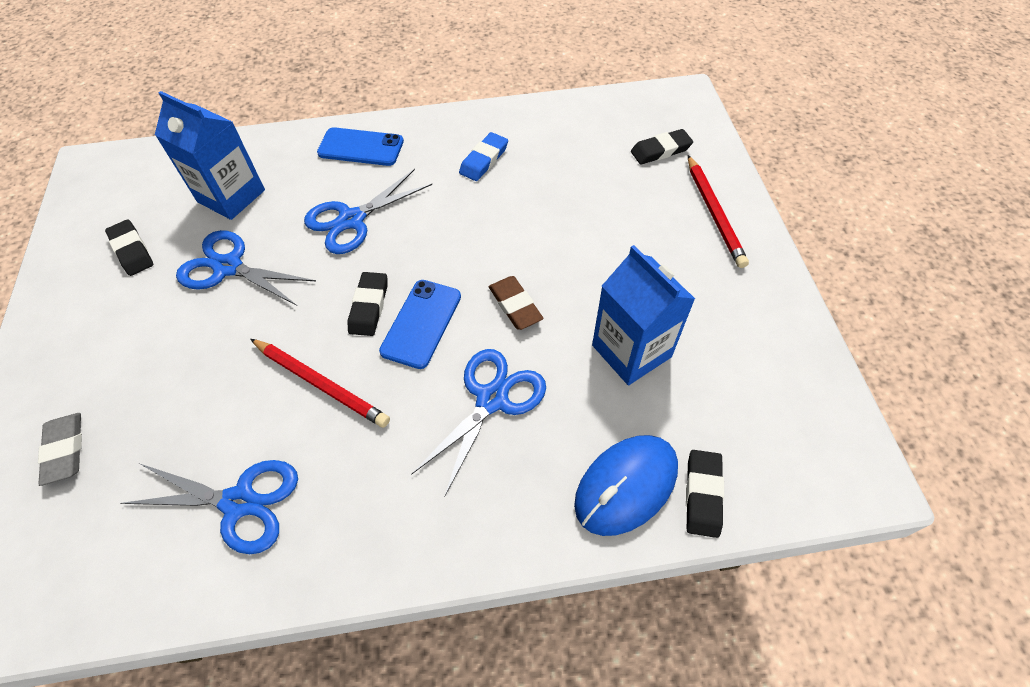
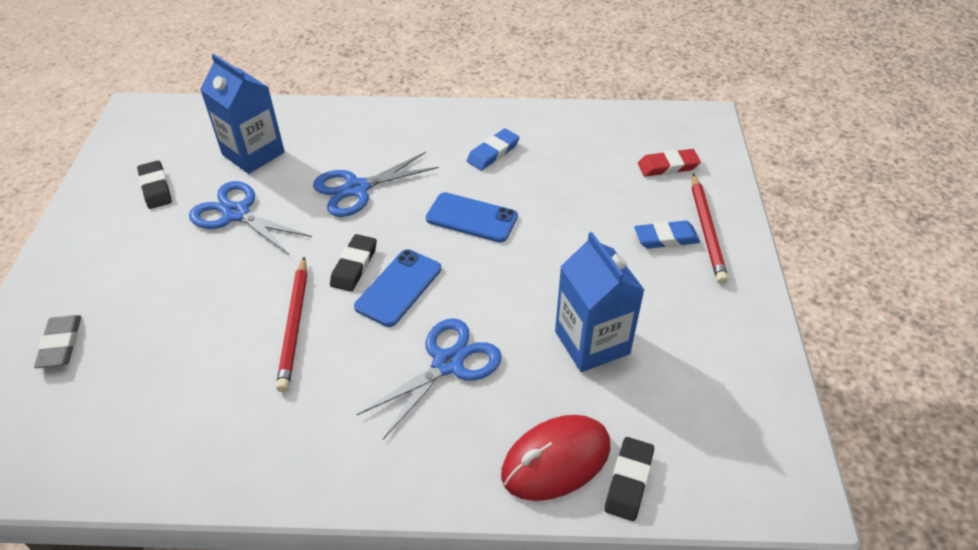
camera: 10 degrees right, 10 degrees down
blue scissors [120,460,298,554] -> none
red pencil [250,339,390,428] -> red pencil turned 45 degrees clockwise [276,257,307,392]
blue phone [317,127,404,166] -> blue phone moved to [426,192,518,243]
brown eraser [489,276,544,330] -> none
blue mouse [574,435,678,536] -> red mouse [501,415,611,501]
black eraser [631,129,693,165] -> red eraser [638,149,701,177]
none -> blue eraser [634,220,700,249]

